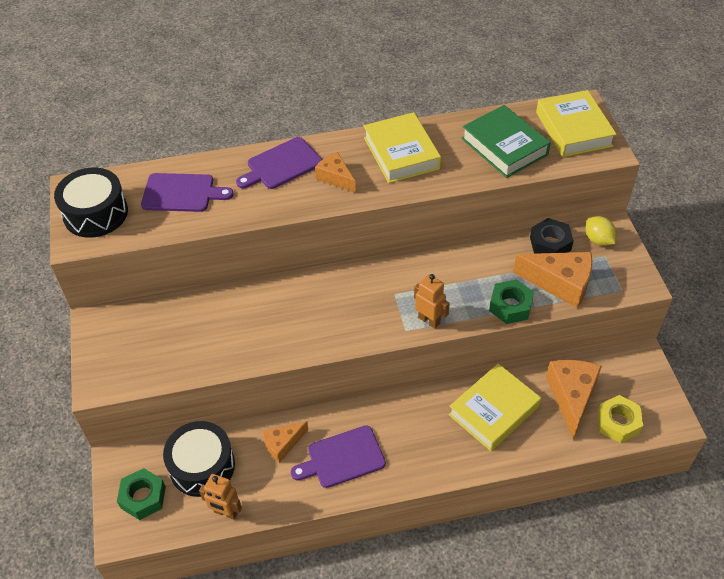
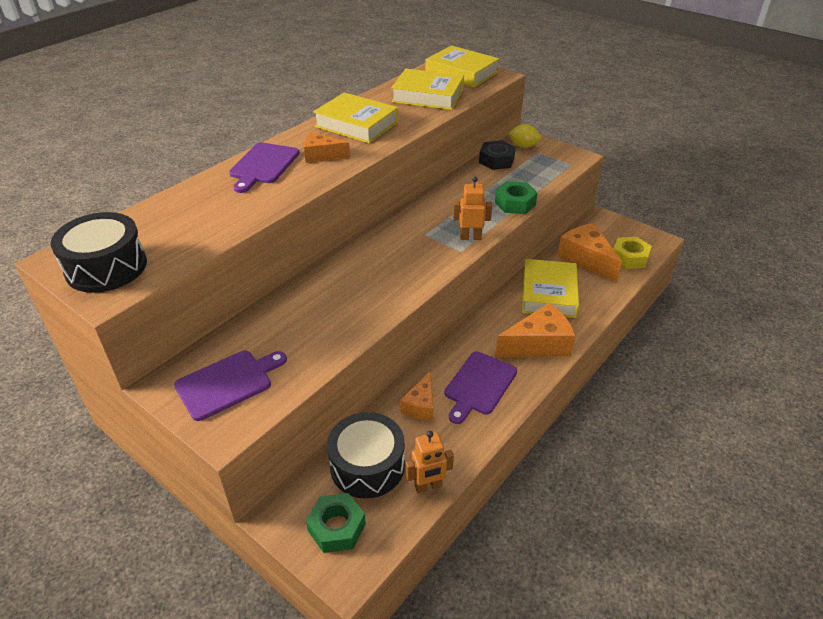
camera: 40 degrees left, 10 degrees down
purple cutting board [141,173,234,212] -> purple cutting board moved to [174,351,287,421]
green book [462,105,551,178] -> yellow book [391,69,464,110]
orange cheese [513,252,592,308] -> orange cheese moved to [495,303,576,357]

